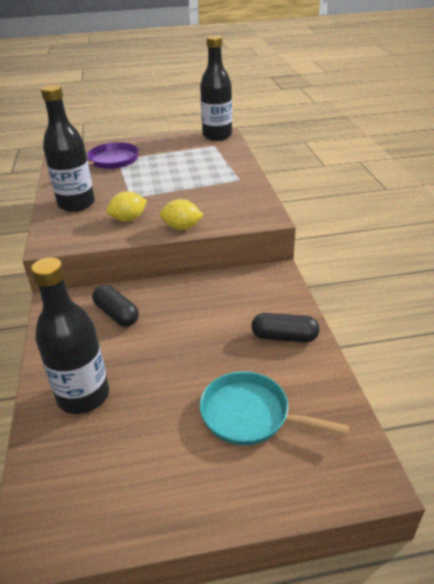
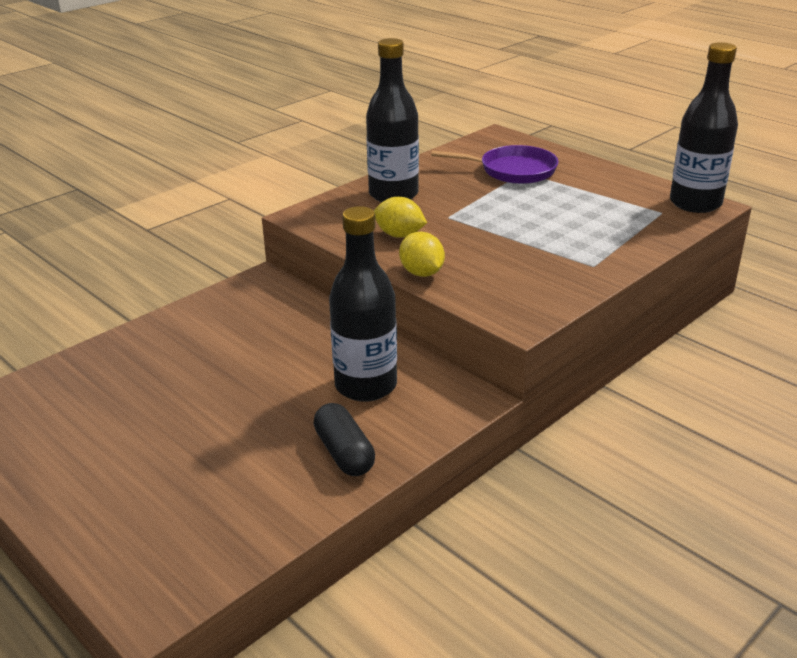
camera: 55 degrees right, 5 degrees down
black bottle [31,257,109,414] -> black bottle moved to [329,206,397,402]
black capsule [92,285,139,327] -> none
turquoise pan [200,371,349,445] -> none

